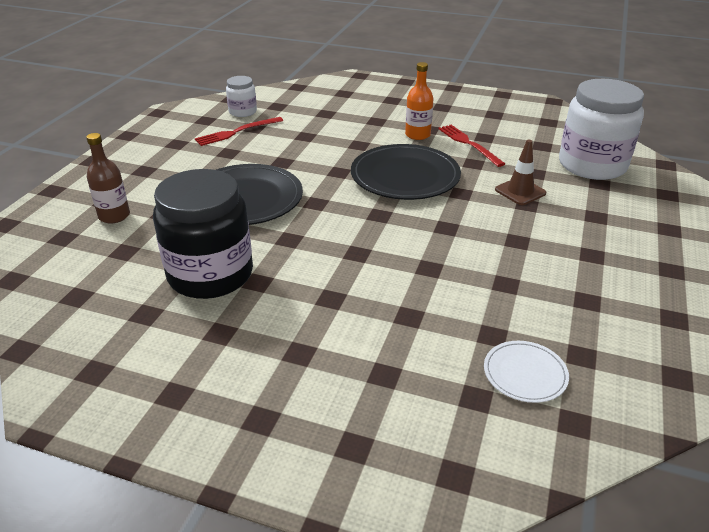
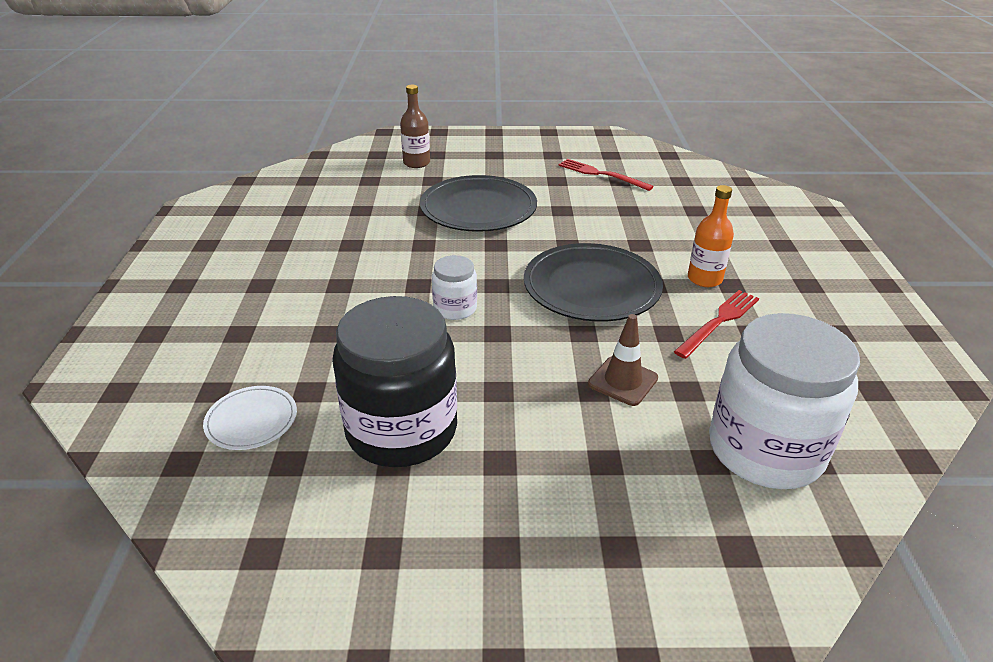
camera: 70 degrees right, 0 degrees up
black jar [153,169,253,299] -> black jar moved to [332,296,457,467]
white jar [226,76,257,117] -> white jar moved to [432,255,477,320]

